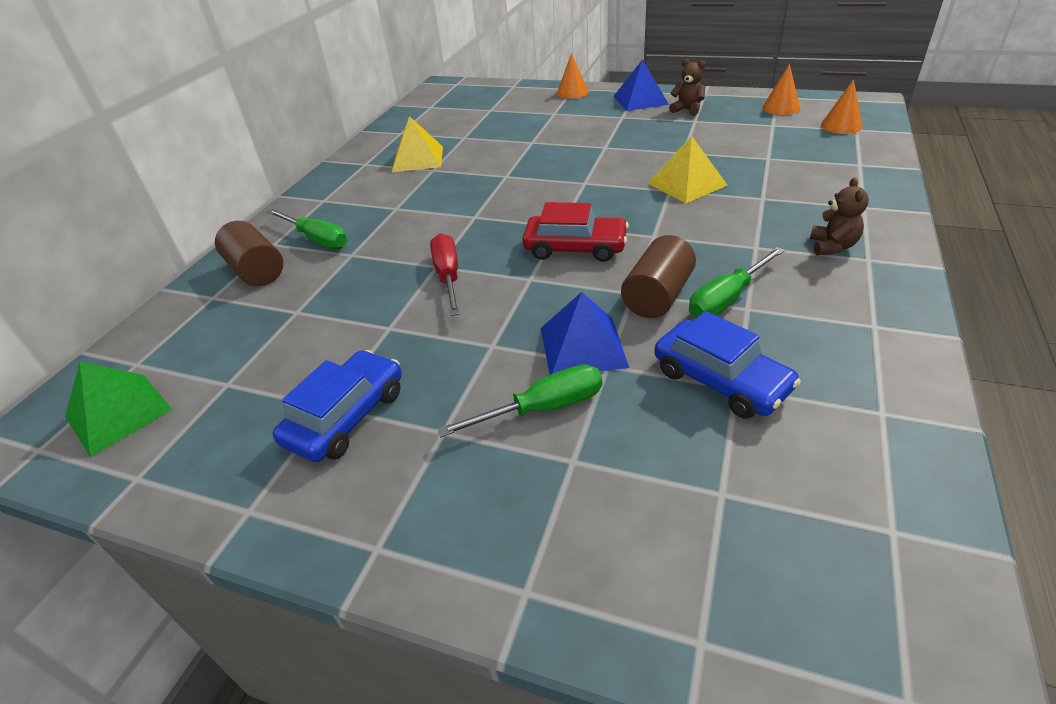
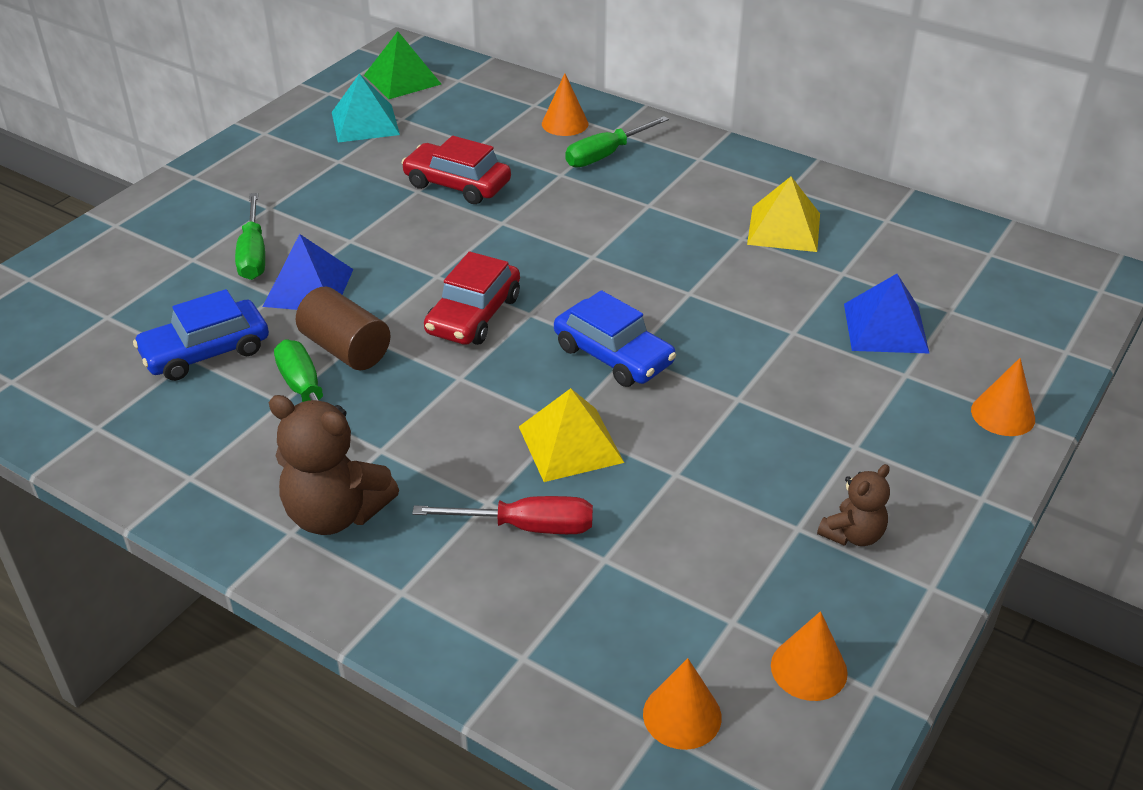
camera: 100 degrees right, 0 degrees up
brown cylinder [215,221,283,286] -> orange cone [542,73,588,136]
blue car [273,350,402,462] -> blue car moved to [554,290,676,387]
red screwdriver [430,233,460,316] -> red screwdriver moved to [412,496,593,534]
blue pyramid [614,59,669,111] -> blue pyramid moved to [844,274,930,354]
brown teddy bear [810,178,869,255] -> brown teddy bear [269,395,399,535], size x1.76
none -> turquoise pyramid [332,73,400,143]
none -> red car [402,136,511,204]

